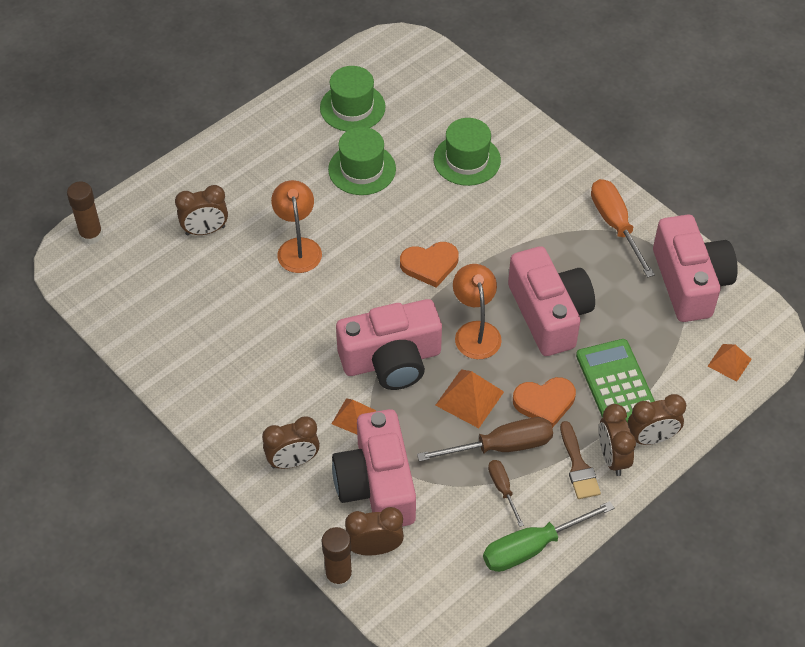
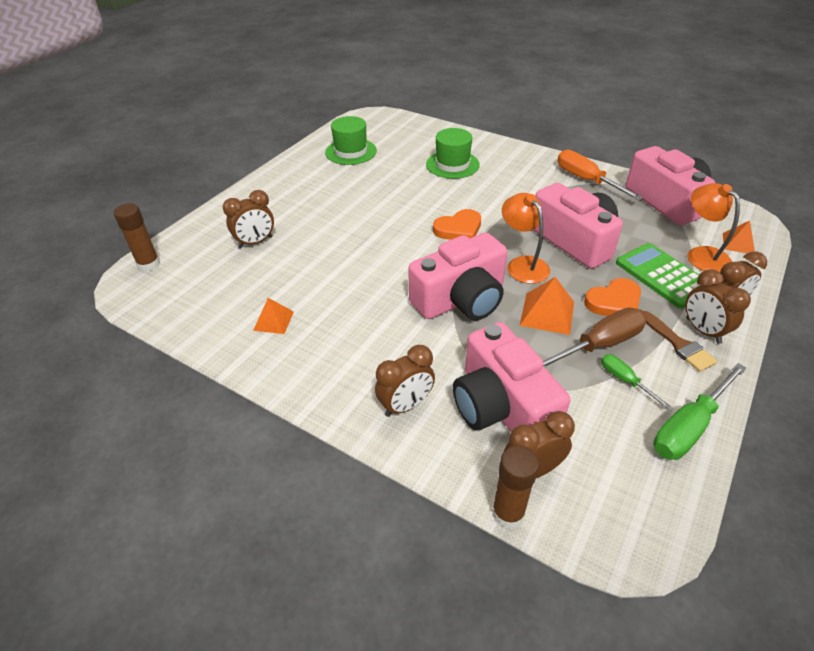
camera: 15 degrees left, 10 degrees down
orange lamp [271,180,322,273] -> orange lamp moved to [687,183,740,272]
green hat [328,127,396,195] -> none
orange pyramid [332,398,376,434] -> orange pyramid moved to [253,298,294,334]
brown screwdriver [488,460,524,527] -> green screwdriver [601,354,671,409]

